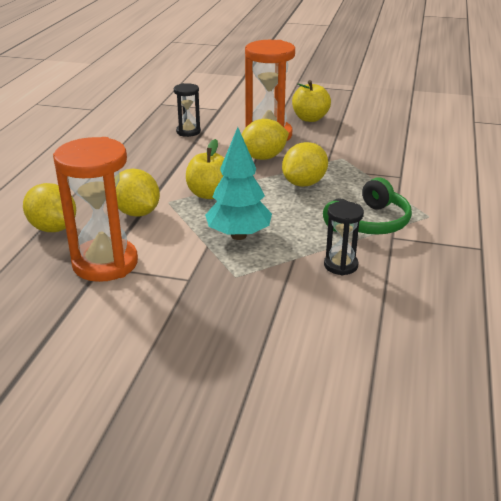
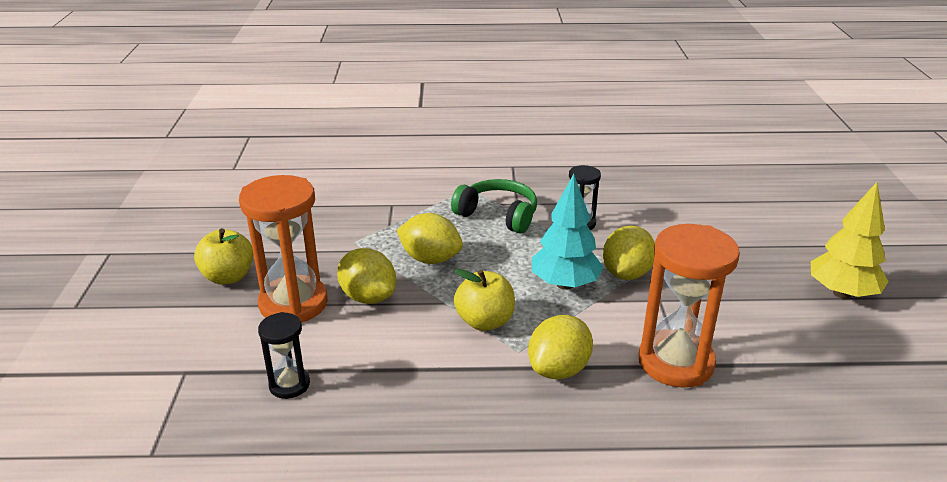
camera: 105 degrees left, 0 degrees up
yellow lemon [23,183,76,232] -> yellow lemon moved to [603,226,655,280]
none -> yellow tree [811,182,889,299]

